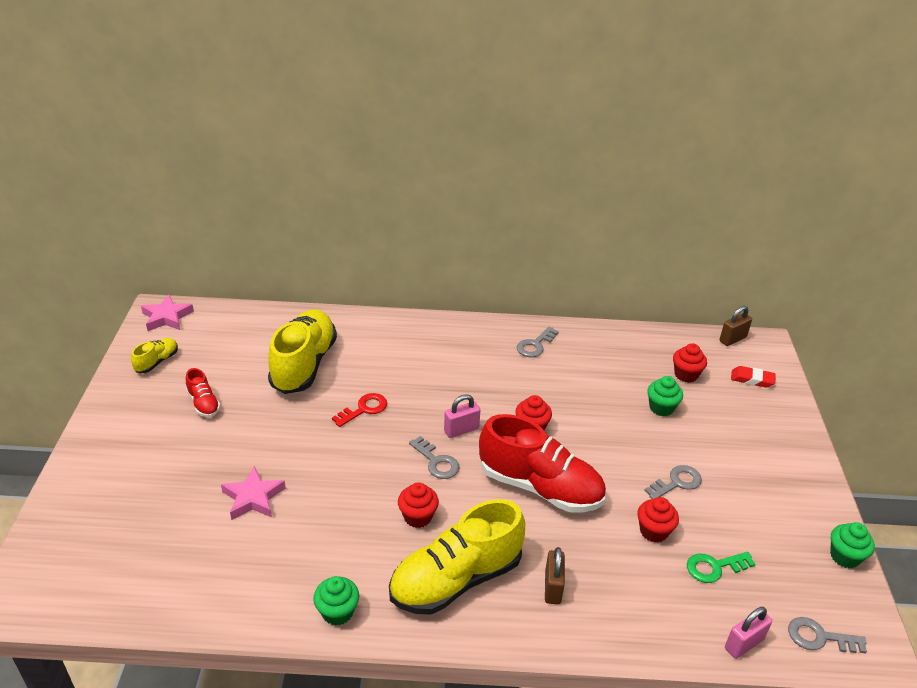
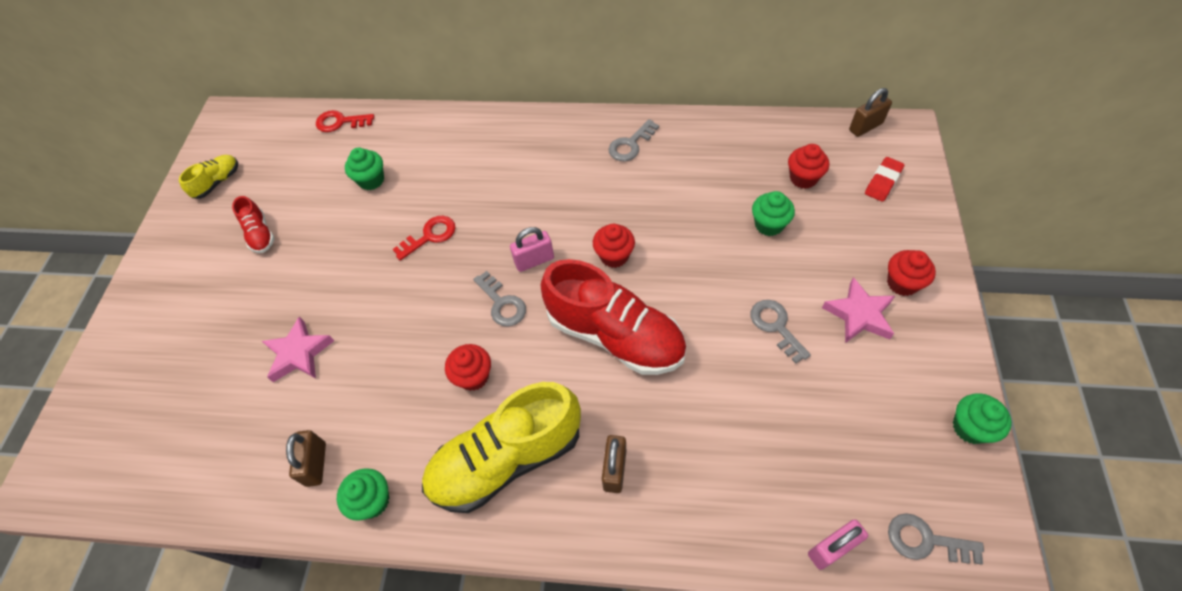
camera: 10 degrees right, 20 degrees up
pink star [141,295,194,331] -> pink star moved to [822,277,895,343]
yellow shoe [268,309,337,394] -> green cupcake [345,148,384,190]
red cupcake [637,497,679,543] -> red cupcake moved to [887,250,936,296]
grey key [644,465,702,499] -> grey key turned 90 degrees counterclockwise [751,300,811,364]
green key [687,552,756,583] -> none
red eraser [731,366,776,388] -> red eraser turned 75 degrees counterclockwise [865,157,904,202]
none -> brown padlock [286,430,326,487]
none -> red key [316,110,374,132]

